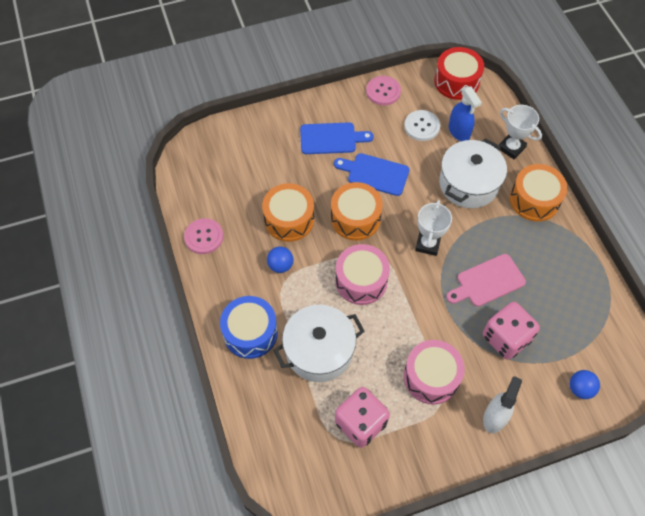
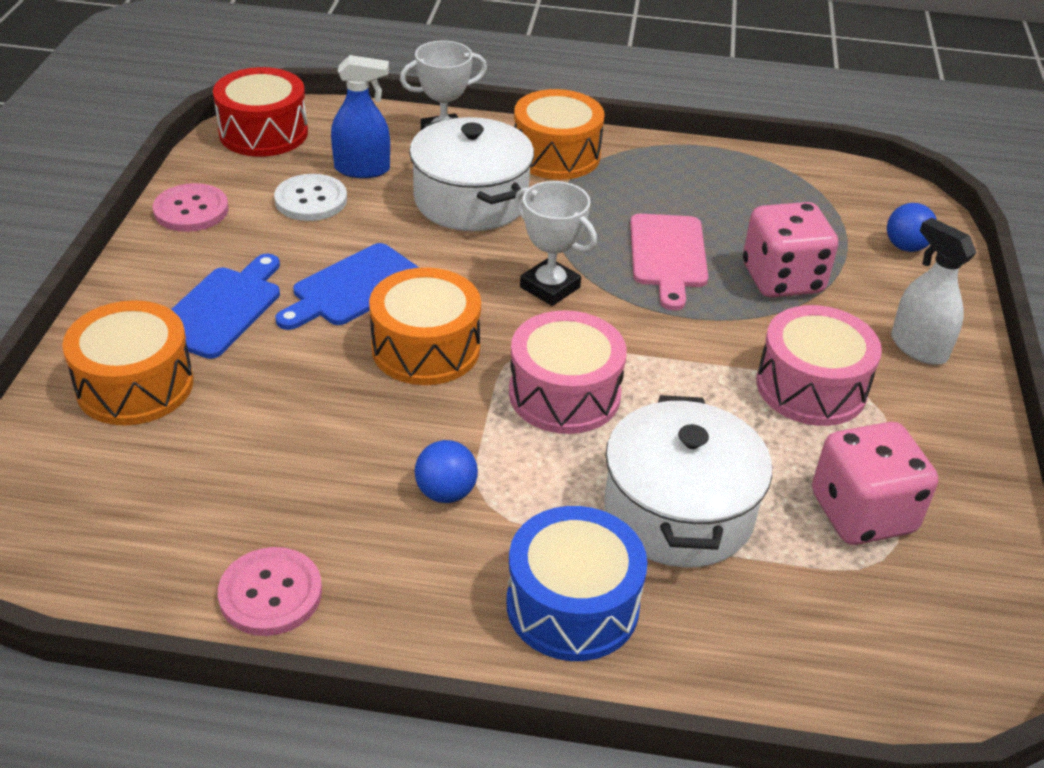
camera: 65 degrees left, 20 degrees down
orange drum [262,183,314,242] -> orange drum moved to [62,300,193,425]

